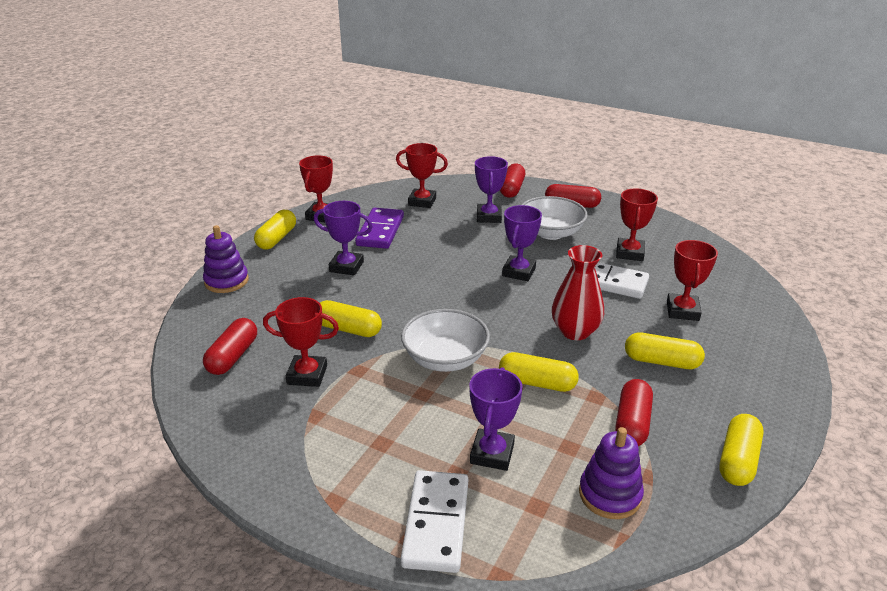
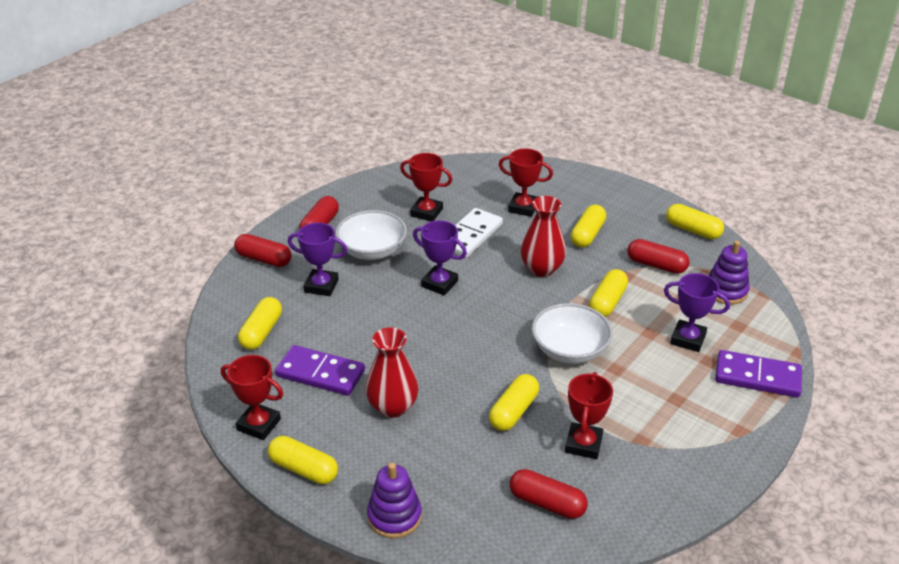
camera: 80 degrees left, 5 degrees up
purple trophy [314,201,373,275] -> red vase [366,327,419,418]
red trophy [396,143,448,208] -> yellow capsule [238,297,282,350]
white domino [400,470,468,573] -> purple domino [715,350,802,398]

